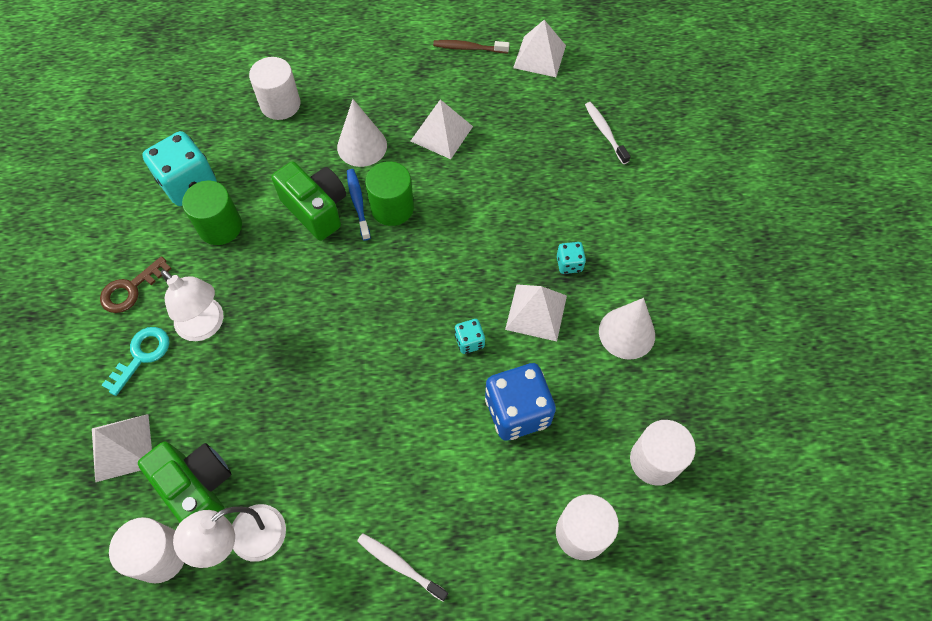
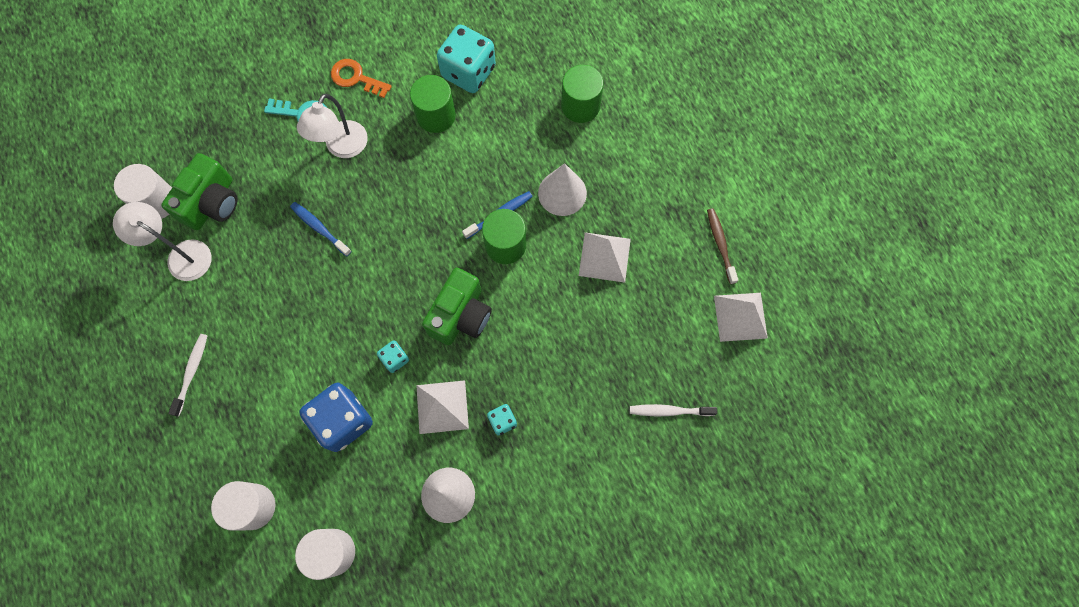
camera: 70 degrees right, 10 degrees up
white pyramid [92,414,152,482] -> none
brown key [100,256,172,313] -> orange key [331,59,392,98]
white cylinder [249,57,300,120] -> green cylinder [561,65,603,123]
green camera [272,161,346,241] -> green camera moved to [422,268,492,345]
white toothbrush [585,102,630,164] -> white toothbrush turned 135 degrees counterclockwise [630,404,717,416]
none -> blue toothbrush [290,202,352,257]

